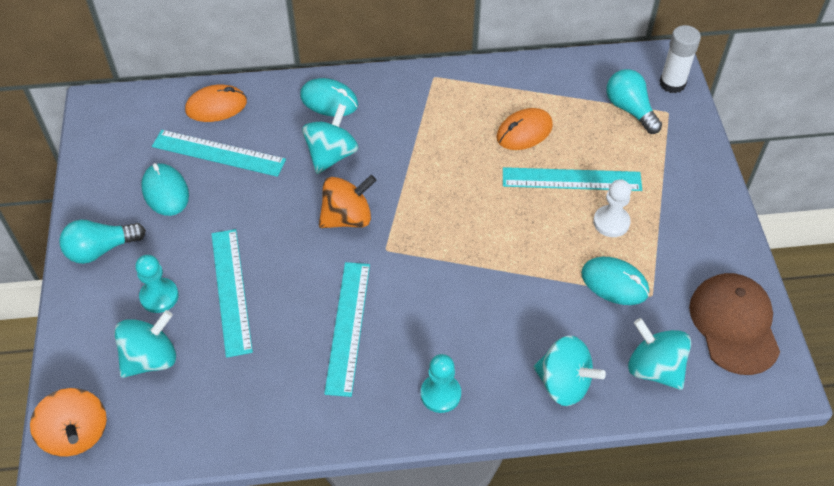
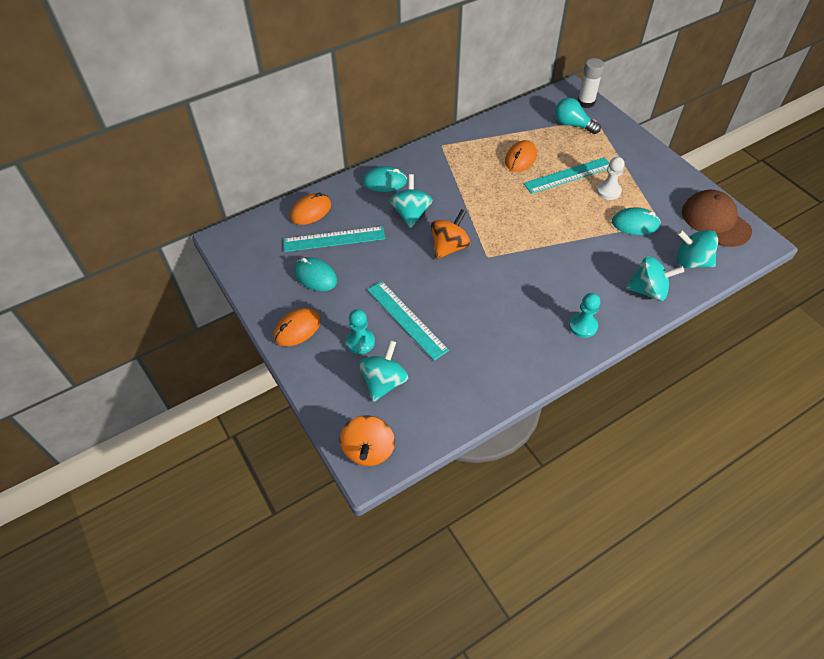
camera: 25 degrees left, 0 degrees up
orange spinning top [30,388,107,457] -> orange spinning top turned 60 degrees clockwise [340,415,395,466]
turquoise light bulb [59,220,146,264] -> orange mouse [273,308,321,346]
turquoise ruler [324,262,370,397] -> none

